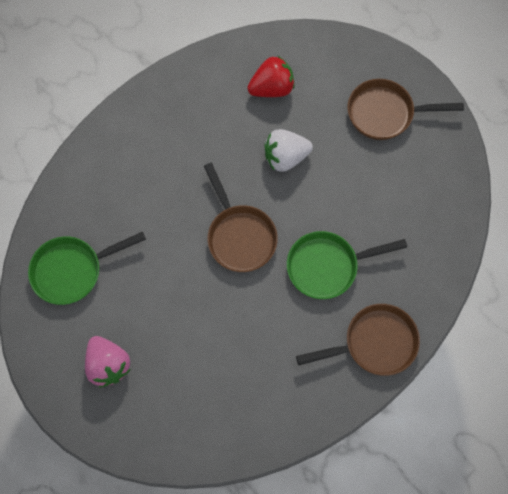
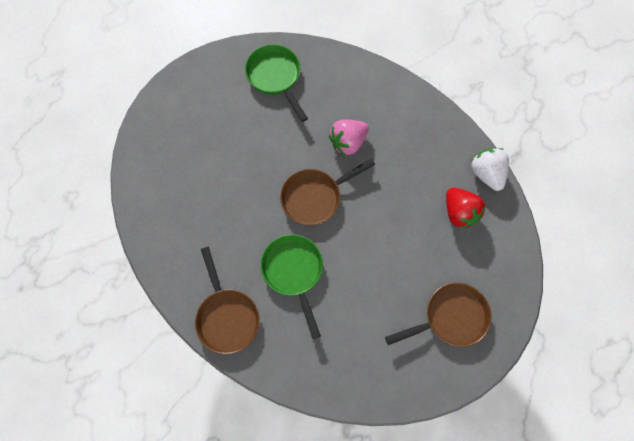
camera: 85 degrees right, 0 degrees up
pink strawberry [85,336,131,388] -> pink strawberry moved to [329,119,369,156]
white strawberry [265,129,313,172] -> white strawberry moved to [471,148,509,191]
brown pan [347,79,464,140] -> brown pan turned 75 degrees clockwise [385,282,491,347]

